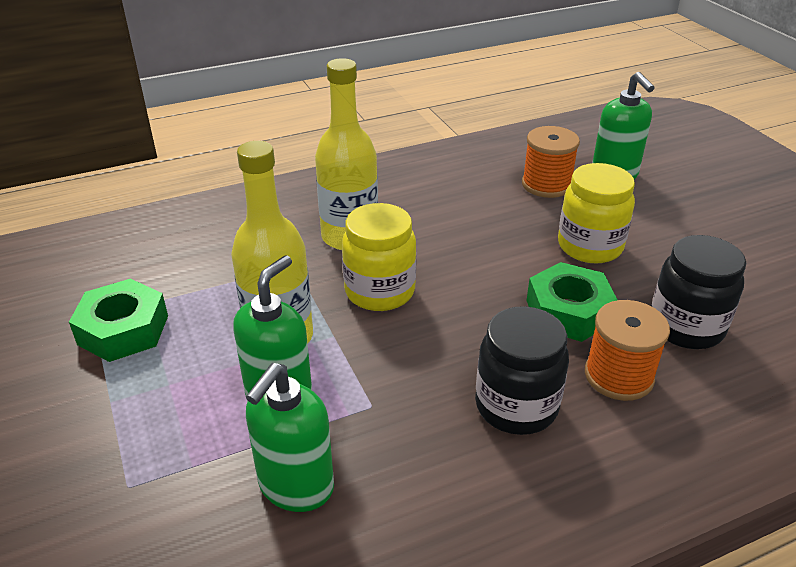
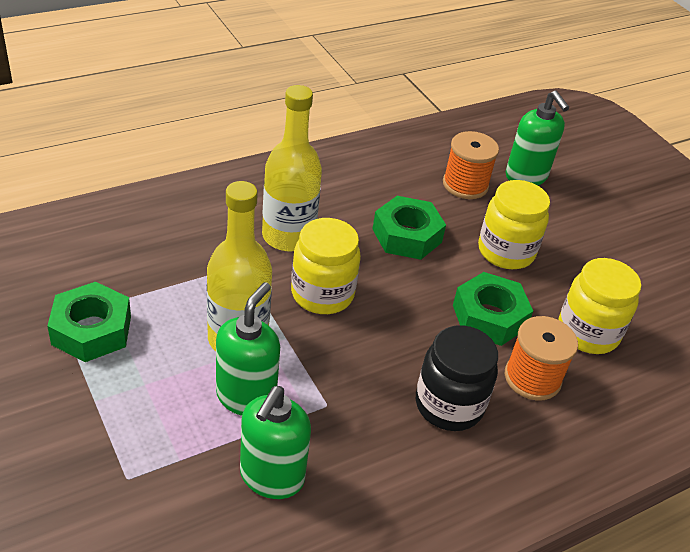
camera: 10 degrees left, 5 degrees up
black jar [651,235,746,349] -> yellow jar [558,258,641,354]
none -> green nut [373,196,446,260]

